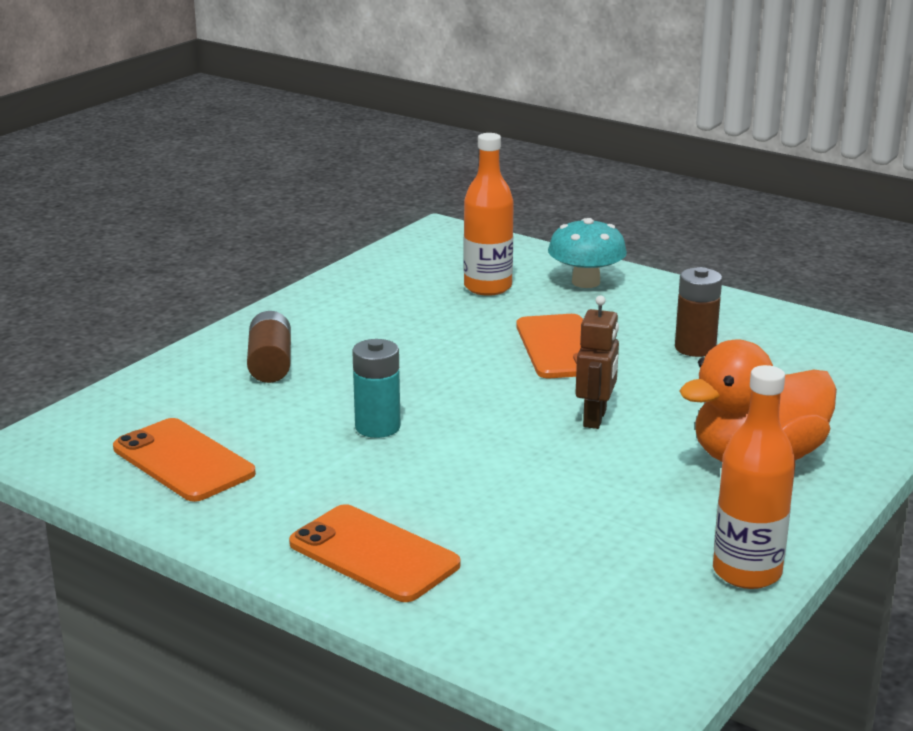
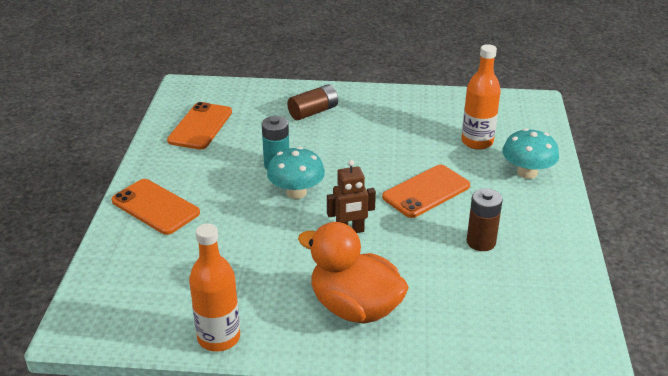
camera: 60 degrees right, 10 degrees up
orange phone [289,504,461,602] -> orange phone turned 60 degrees counterclockwise [111,179,200,235]
none -> turquoise mushroom [267,147,325,199]

